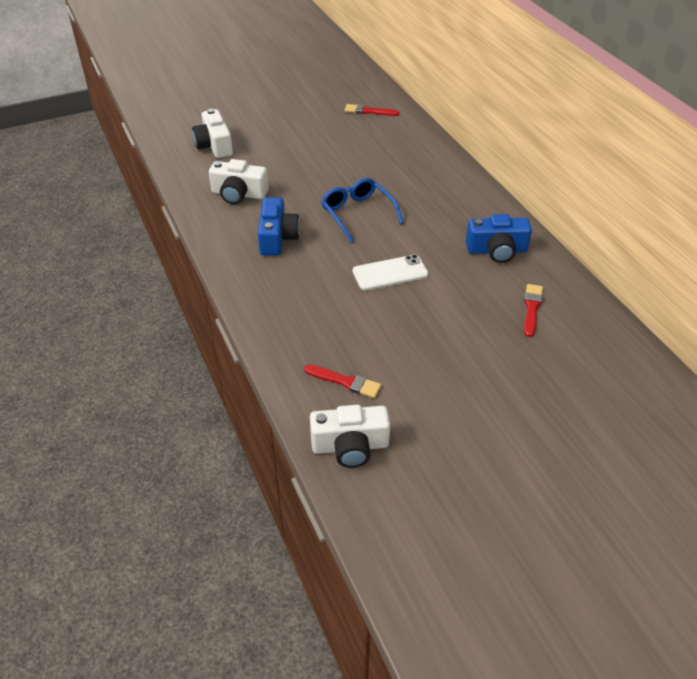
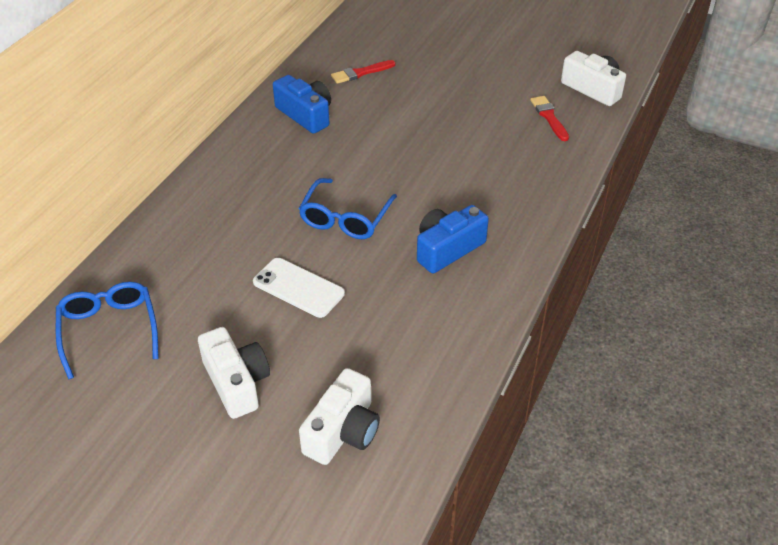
camera: 130 degrees left, 0 degrees up
white camera [209,159,268,204] -> white camera moved to [198,327,270,419]
red brush [345,104,399,116] -> blue glasses [56,282,159,379]
white phone [353,254,429,291] -> white phone moved to [253,258,345,318]

